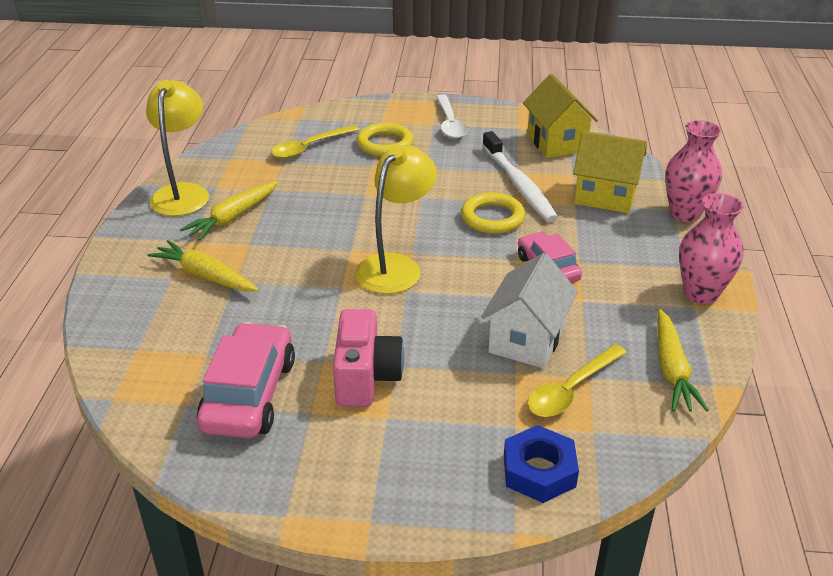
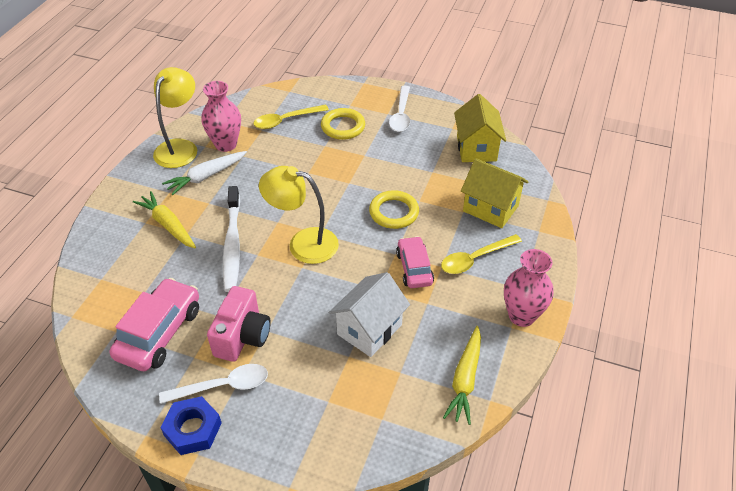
camera: 15 degrees right, 10 degrees up
yellow carrot [180,181,278,241] -> white carrot [162,151,247,195]
yellow lamp [355,145,437,294] -> yellow lamp turned 120 degrees counterclockwise [259,166,339,264]
white toothbrush [482,131,558,222] -> white toothbrush moved to [223,186,240,292]
blue nut [504,425,579,503] -> blue nut moved to [160,396,222,455]
yellow spoon [527,344,627,417] -> yellow spoon moved to [441,234,522,274]
pink vase [665,120,722,222] -> pink vase moved to [201,81,241,152]
none -> white spoon [159,364,268,404]

